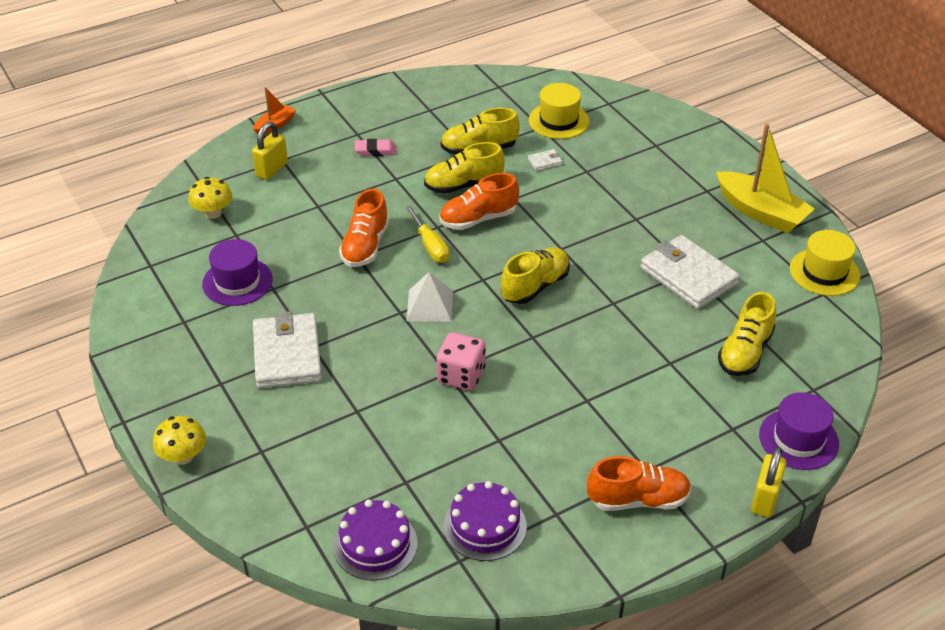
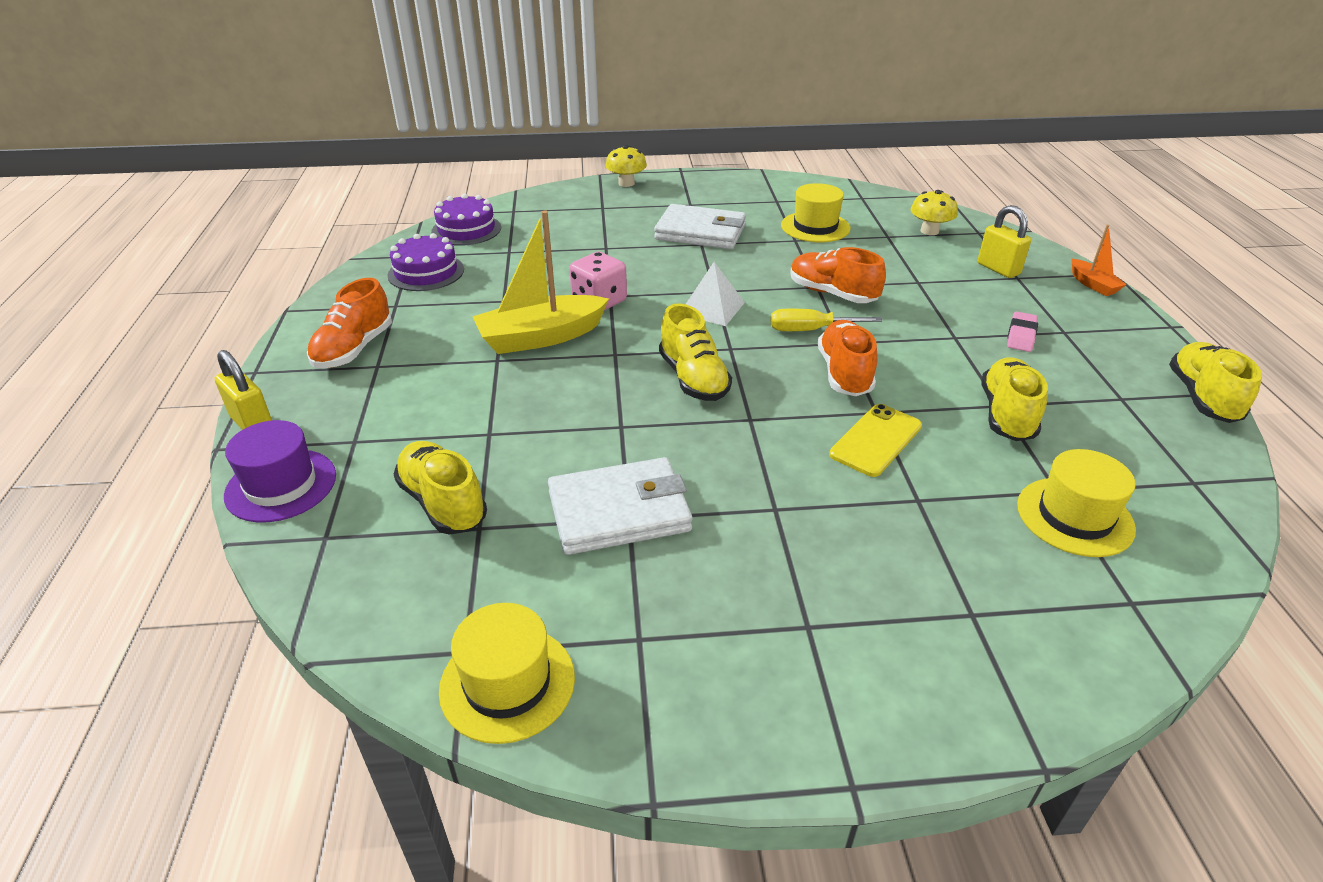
camera: 115 degrees right, 5 degrees down
purple hat [202,239,273,306] -> yellow hat [781,183,850,242]
yellow shoe [424,142,505,194] -> yellow shoe moved to [1169,342,1262,423]
white wallet [528,149,563,171] -> none
yellow boat [716,124,815,233] -> yellow boat moved to [473,211,609,354]
none -> yellow phone [829,404,922,477]

